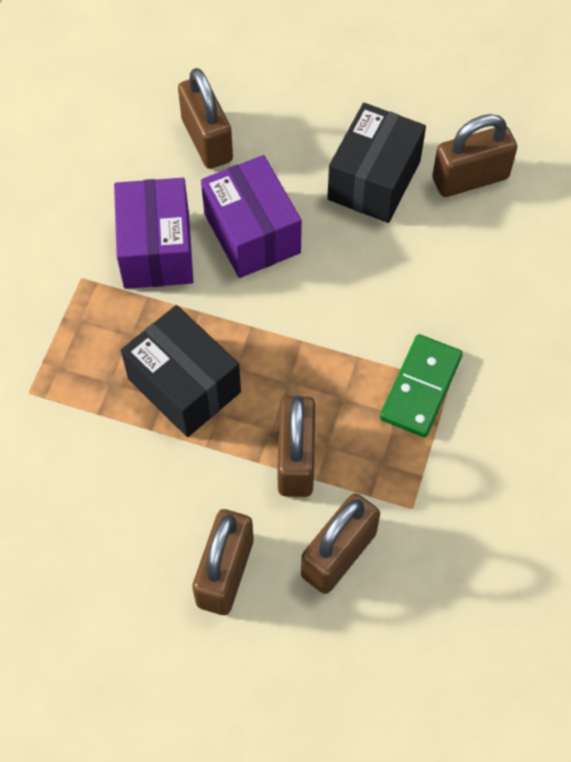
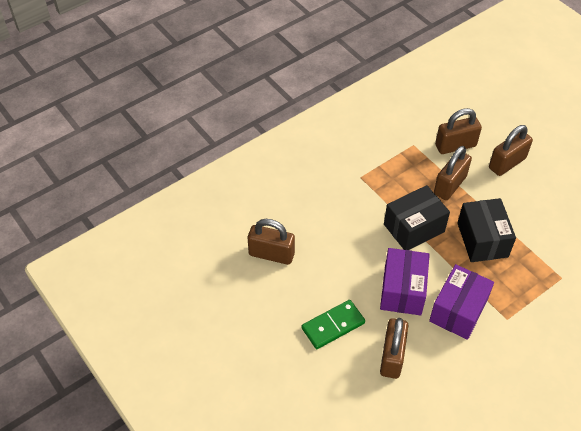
camera: 145 degrees left, 10 degrees down
black box [327,103,426,223] -> black box moved to [384,185,450,250]
green domino [380,334,463,437] -> green domino moved to [302,300,365,349]

